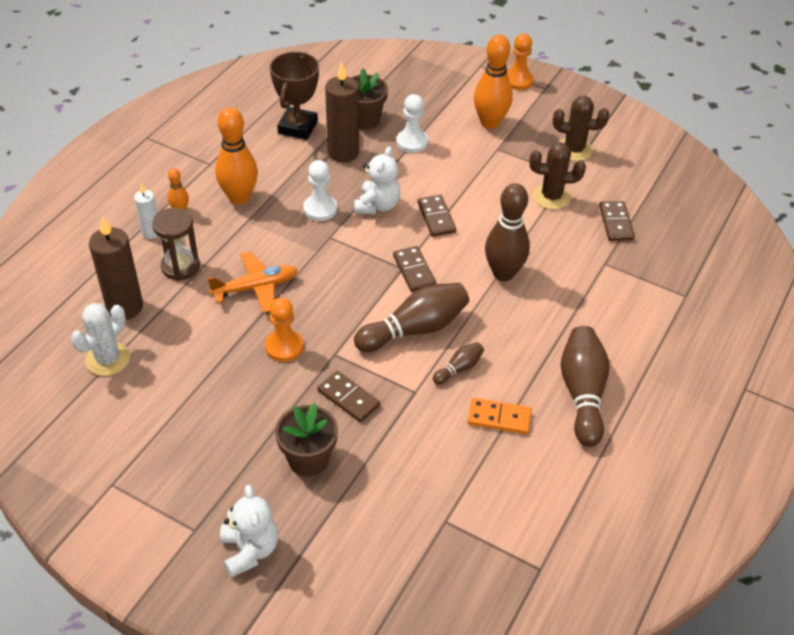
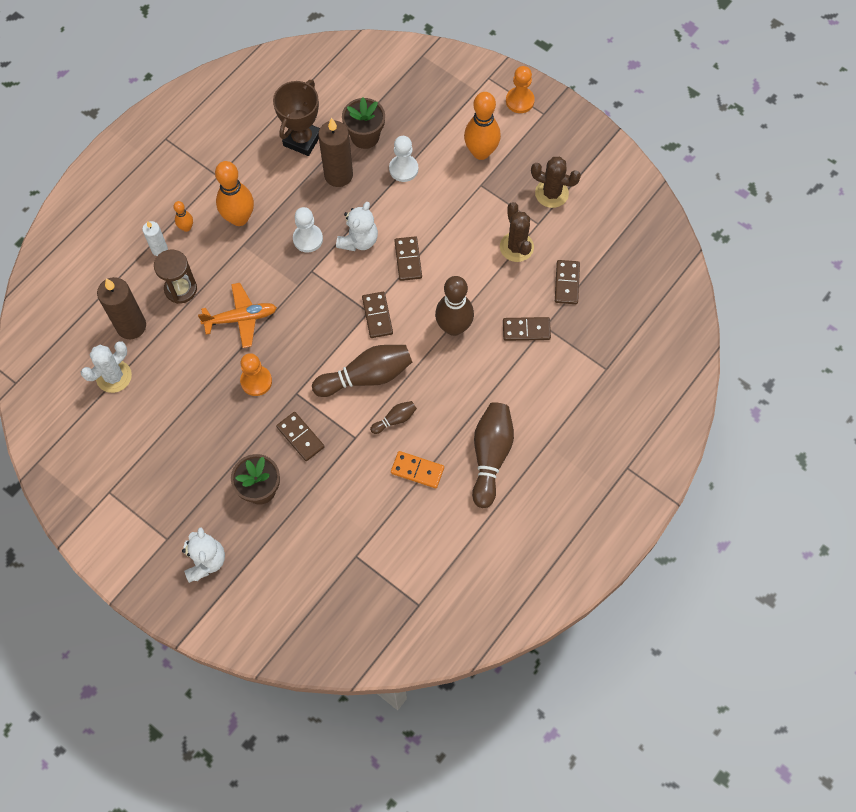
camera: 10 degrees right, 20 degrees up
brown cactus [529,142,586,209] -> brown cactus turned 60 degrees clockwise [500,202,534,262]
none -> brown domino [503,317,551,341]

